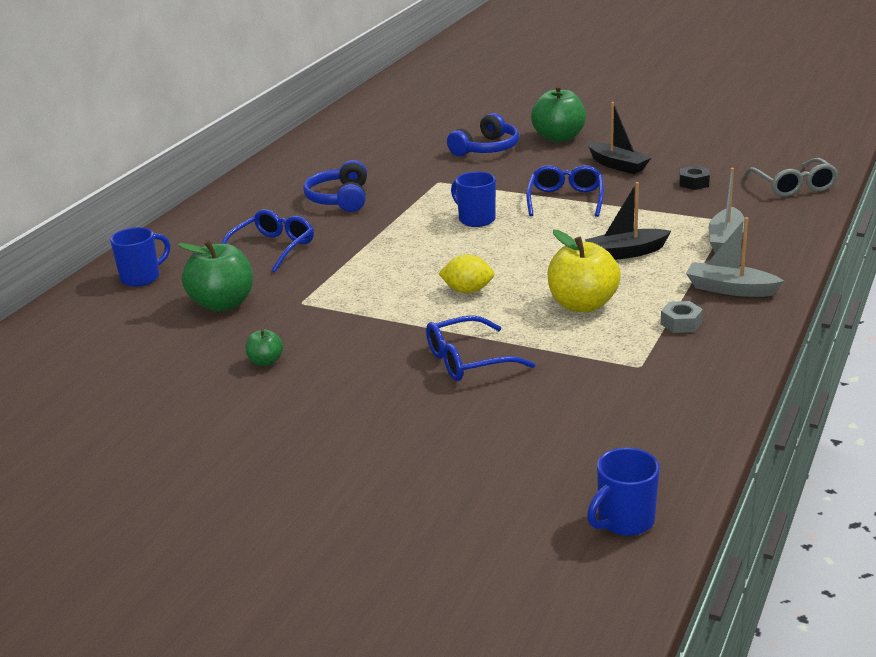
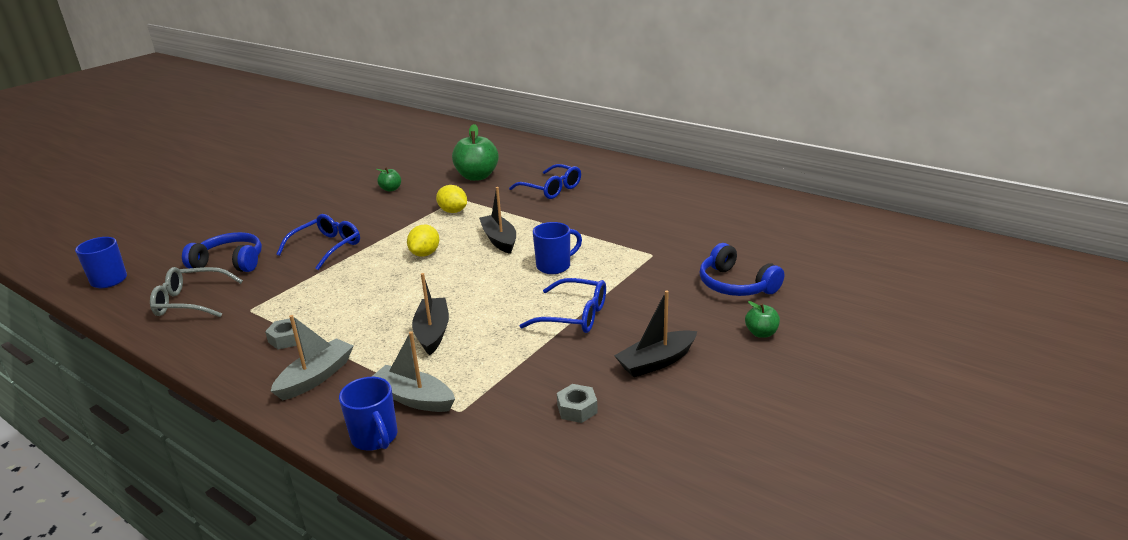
camera: 100 degrees right, 0 degrees up
blue mug [110,227,170,287] -> blue mug moved to [339,377,397,451]
blue headphones [303,160,367,212] -> blue headphones moved to [182,232,262,272]
blue glasses [426,315,535,381] -> blue glasses turned 45 degrees clockwise [277,214,360,270]
green apple [531,85,586,142] -> green apple [745,301,780,338], size x0.49
yellow apple [548,230,621,313] -> none
black nut [679,166,710,190] -> grey nut [557,384,598,423]
grey glasses [744,158,838,197] -> grey glasses moved to [150,267,243,317]
none -> yellow lemon [436,185,467,213]
none -> black boat [479,187,516,254]

